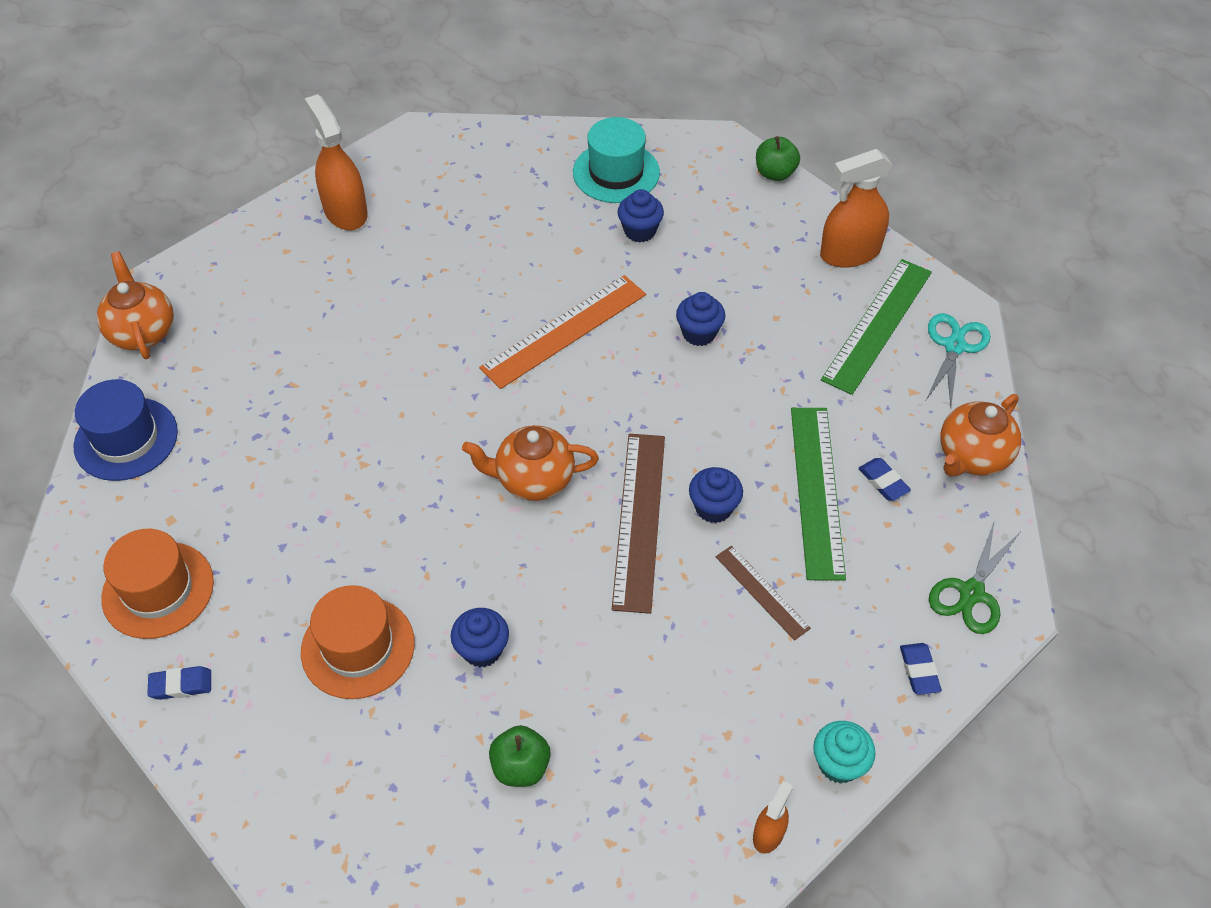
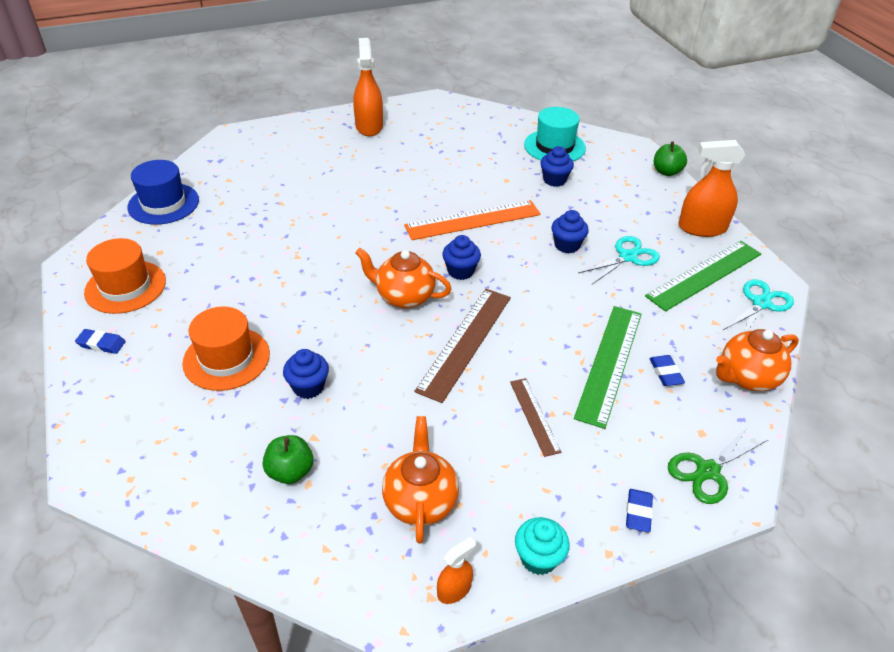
camera: 20 degrees right, 10 degrees down
orange teapot [97,251,174,359] -> orange teapot moved to [382,416,459,543]
blue cupcake [689,467,743,523] -> blue cupcake moved to [442,235,481,280]
none -> turquoise scissors [578,236,660,285]

